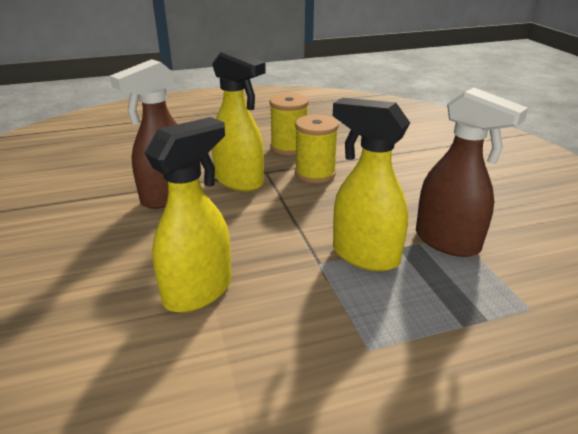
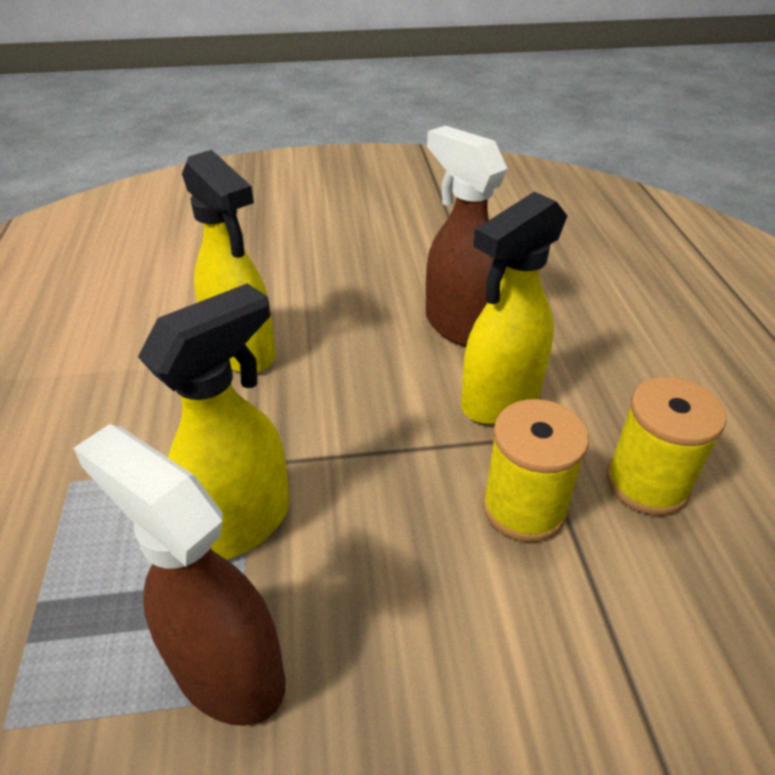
camera: 100 degrees right, 10 degrees up
brown spray bottle [416,88,528,257] -> brown spray bottle turned 75 degrees clockwise [73,424,285,726]

